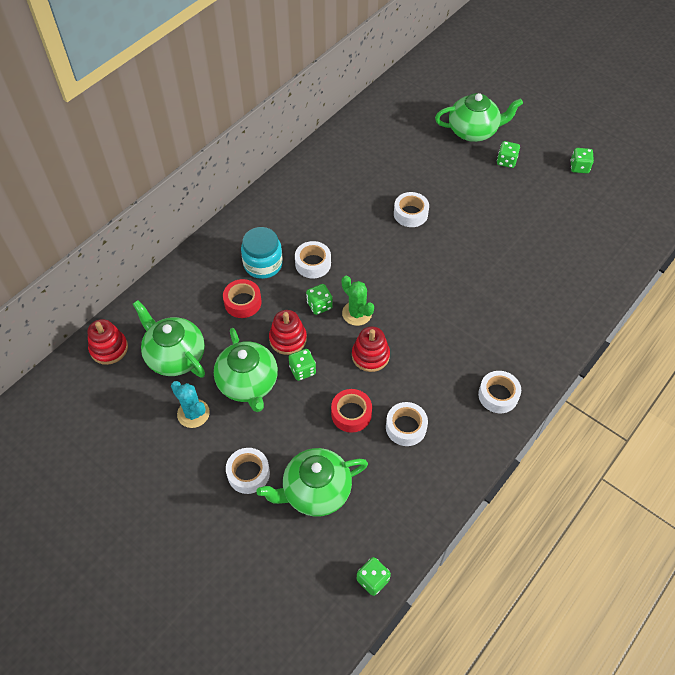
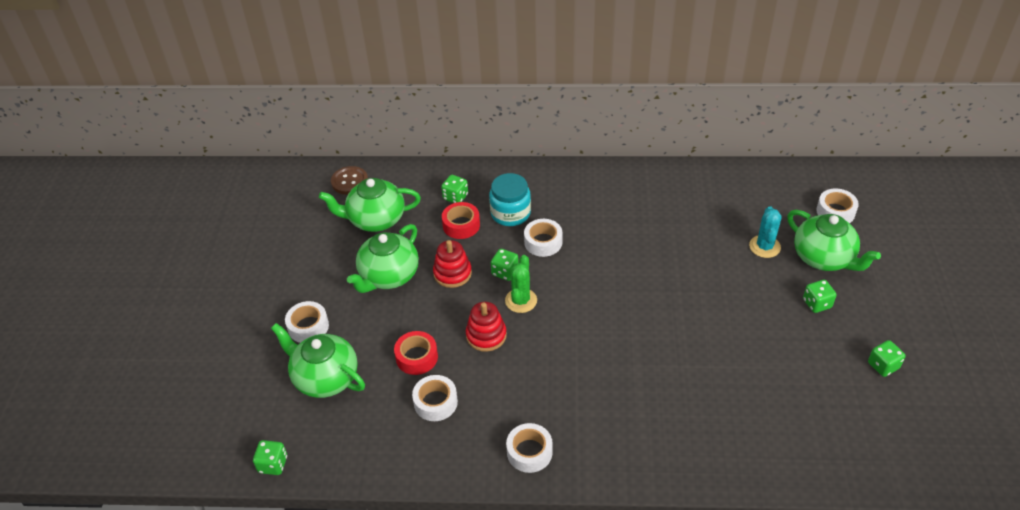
camera: 55 degrees right, 10 degrees down
red stacking toy [87,319,128,365] -> brown button [331,166,368,195]
green teapot [133,300,205,378] -> green teapot turned 105 degrees counterclockwise [319,178,421,232]
turquoise cactus [171,381,210,428] -> turquoise cactus moved to [749,206,782,258]
green dice [289,349,316,381] -> green dice moved to [441,175,468,203]
white tape [394,192,429,227] -> white tape moved to [816,189,859,223]

